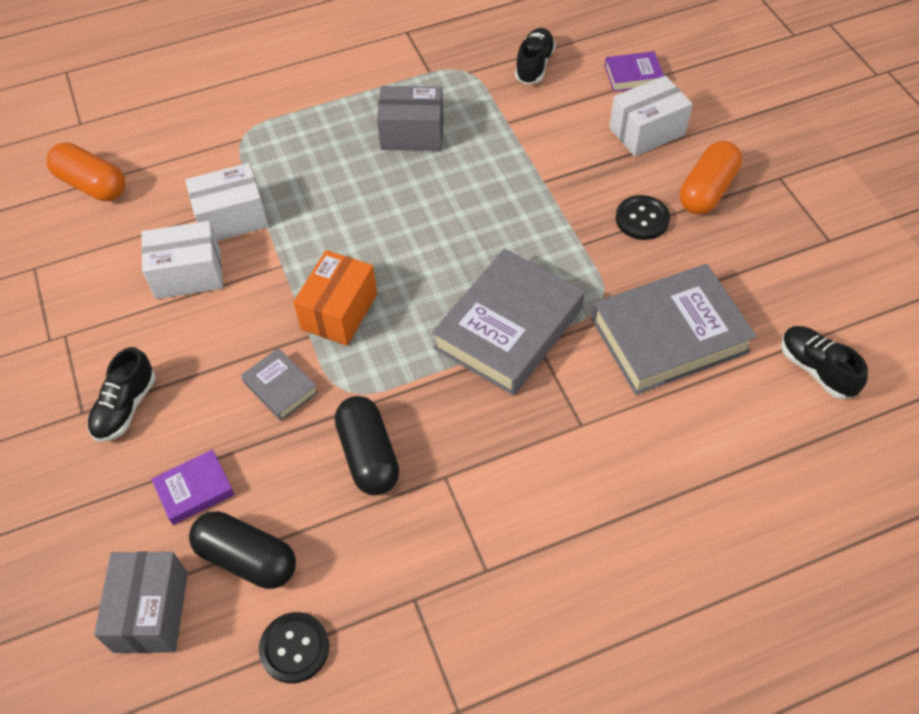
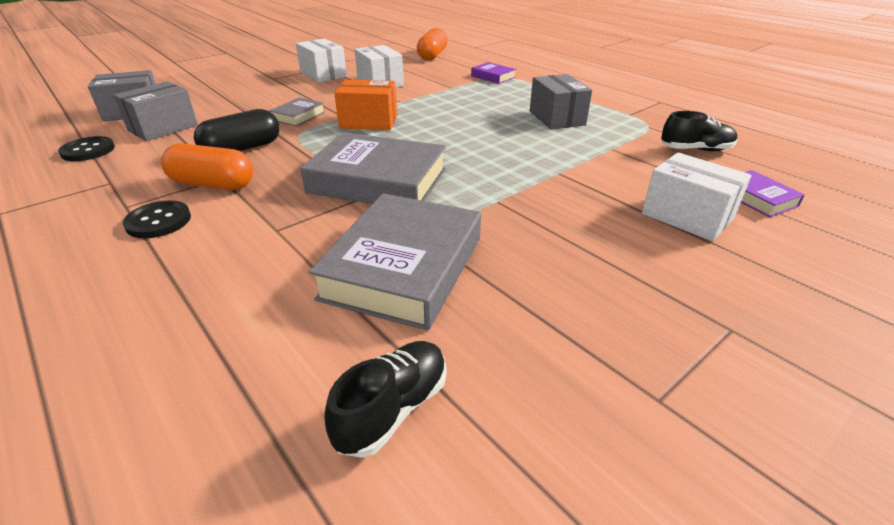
camera: 70 degrees right, 20 degrees down
black shoe [87,347,156,442] -> none
purple book [151,449,235,525] -> purple book moved to [471,62,516,84]
white box [185,163,268,241] -> white box moved to [296,38,347,83]
black capsule [189,511,296,589] -> grey box [113,81,198,141]
grey book [592,264,757,395] -> grey book turned 60 degrees clockwise [308,193,481,331]
black button [616,195,670,240] -> black button moved to [123,200,191,238]
orange capsule [680,141,742,214] -> orange capsule moved to [161,143,253,190]

